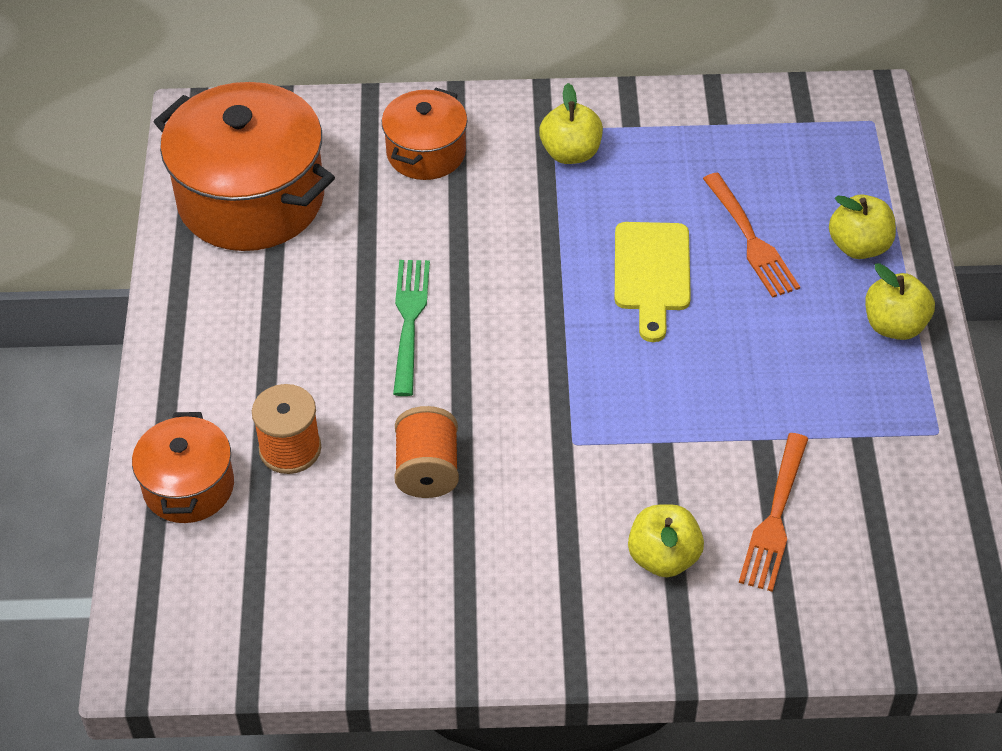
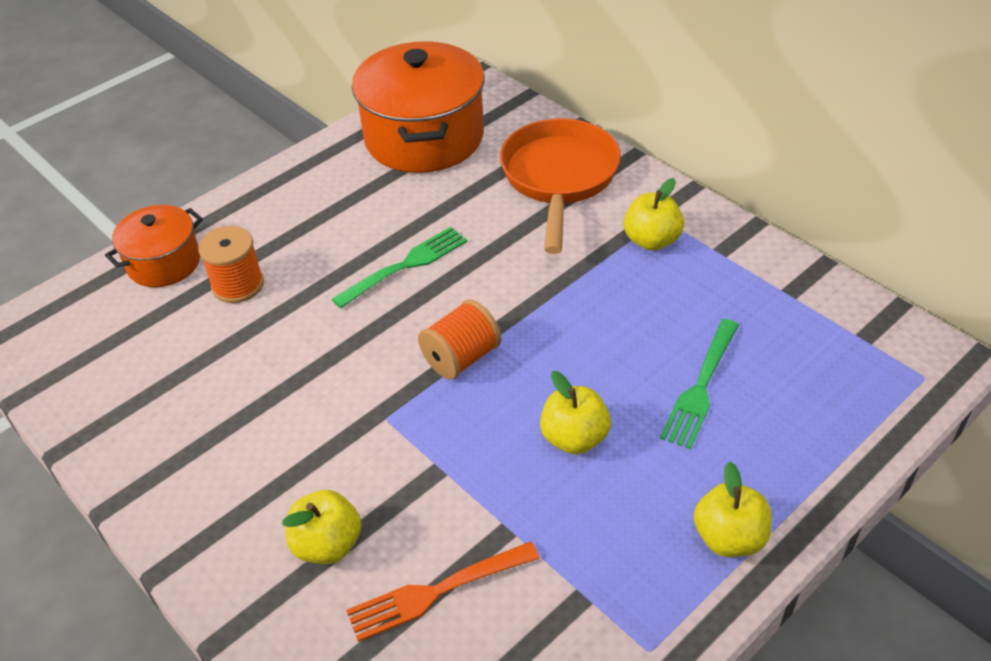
camera: 50 degrees right, 5 degrees down
orange pot [382,88,467,180] -> orange pan [500,118,621,254]
orange spool [394,406,459,498] -> orange spool moved to [418,299,501,380]
yellow cutting board [615,222,691,342] -> none
orange fork [703,173,800,298] -> green fork [660,319,739,449]
yellow apple [829,195,896,259] -> yellow apple moved to [540,371,611,455]

